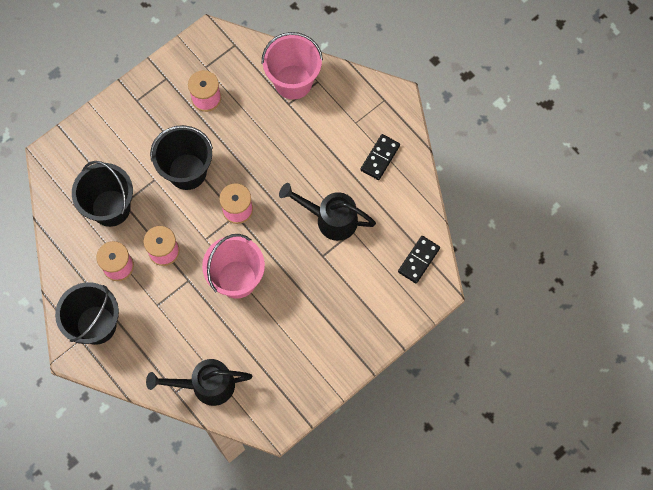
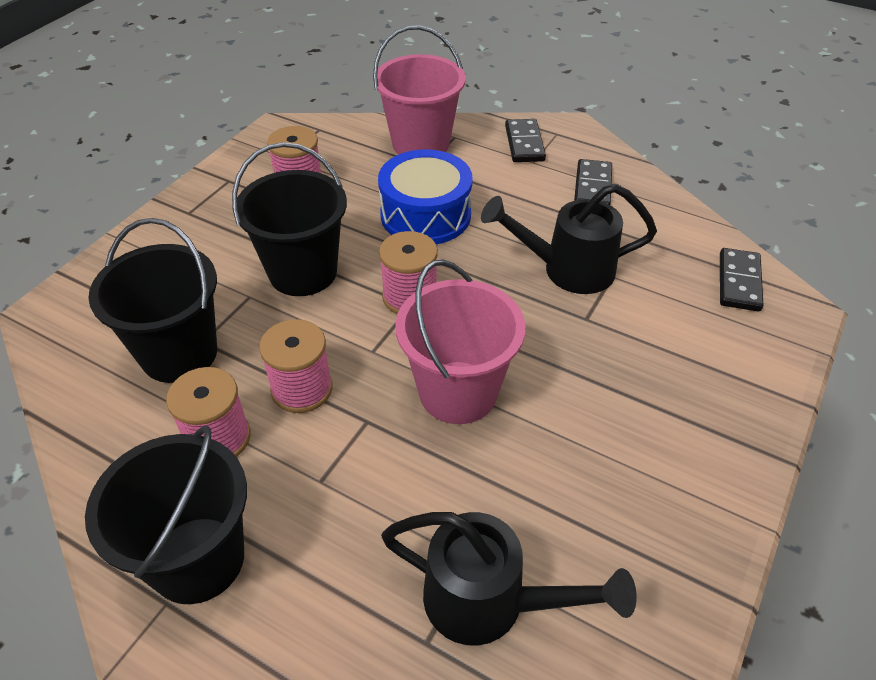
camera: 20 degrees left, 25 degrees down
black watering can [146,359,252,406] -> black watering can turned 135 degrees counterclockwise [381,512,637,645]
none -> blue drum [378,149,473,244]
none -> black domino [505,119,546,162]

